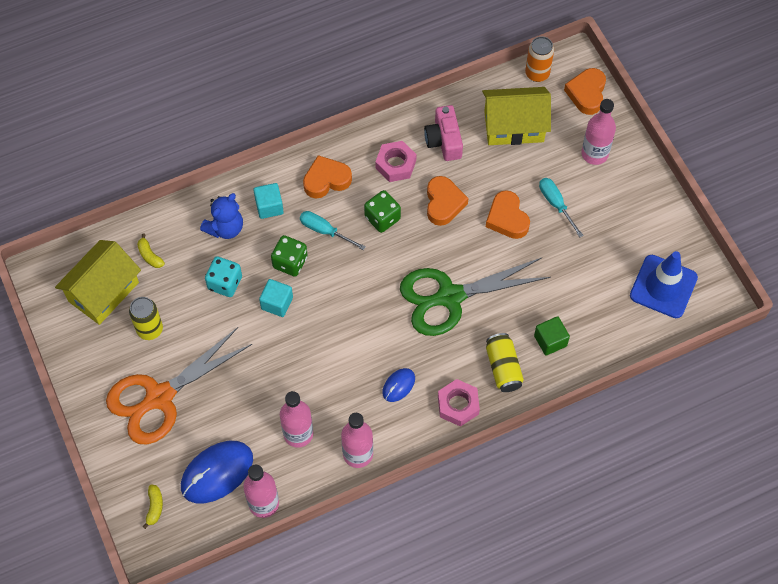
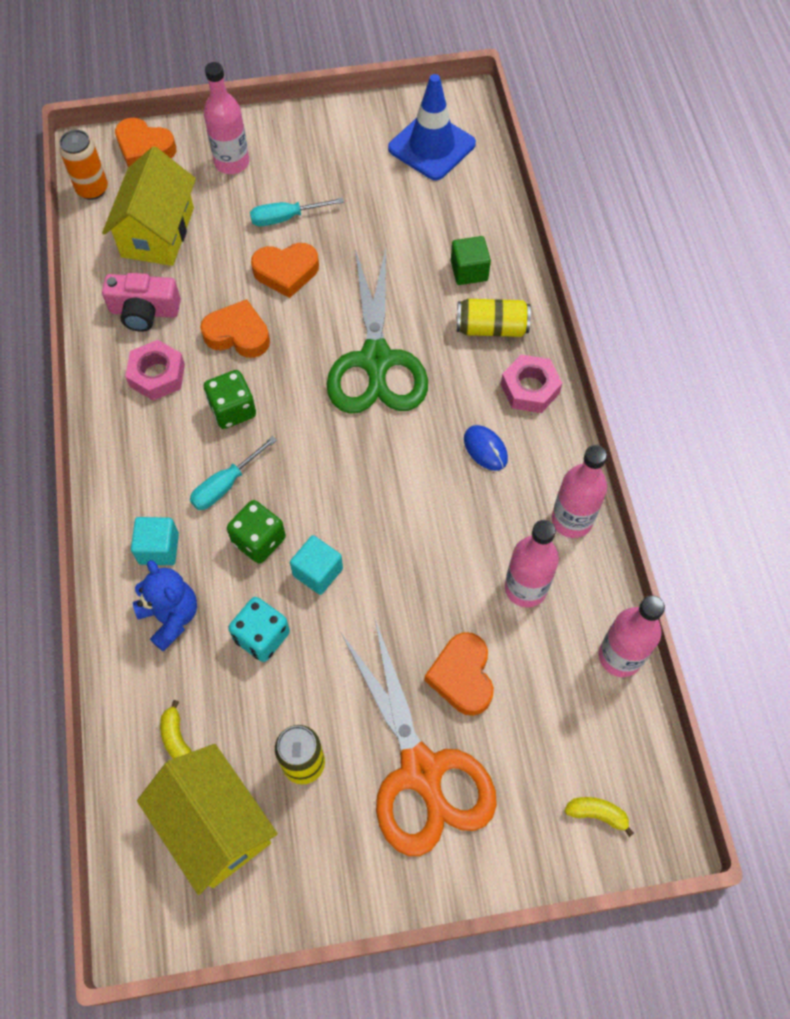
camera: 75 degrees left, 0 degrees up
yellow banana [137,234,165,268] -> yellow banana turned 90 degrees clockwise [160,700,192,759]
blue mouse [181,441,253,503] -> none
orange heart [303,155,352,198] -> orange heart moved to [424,632,494,716]

